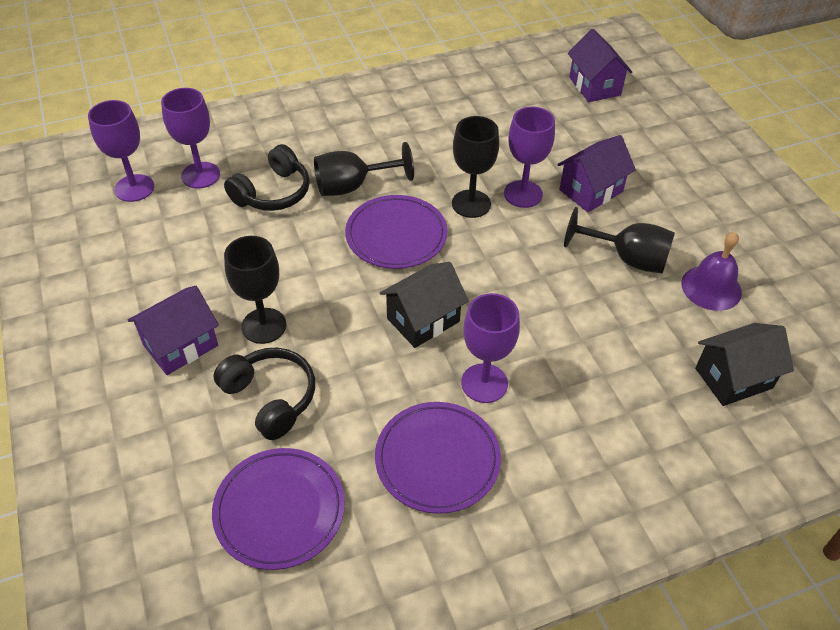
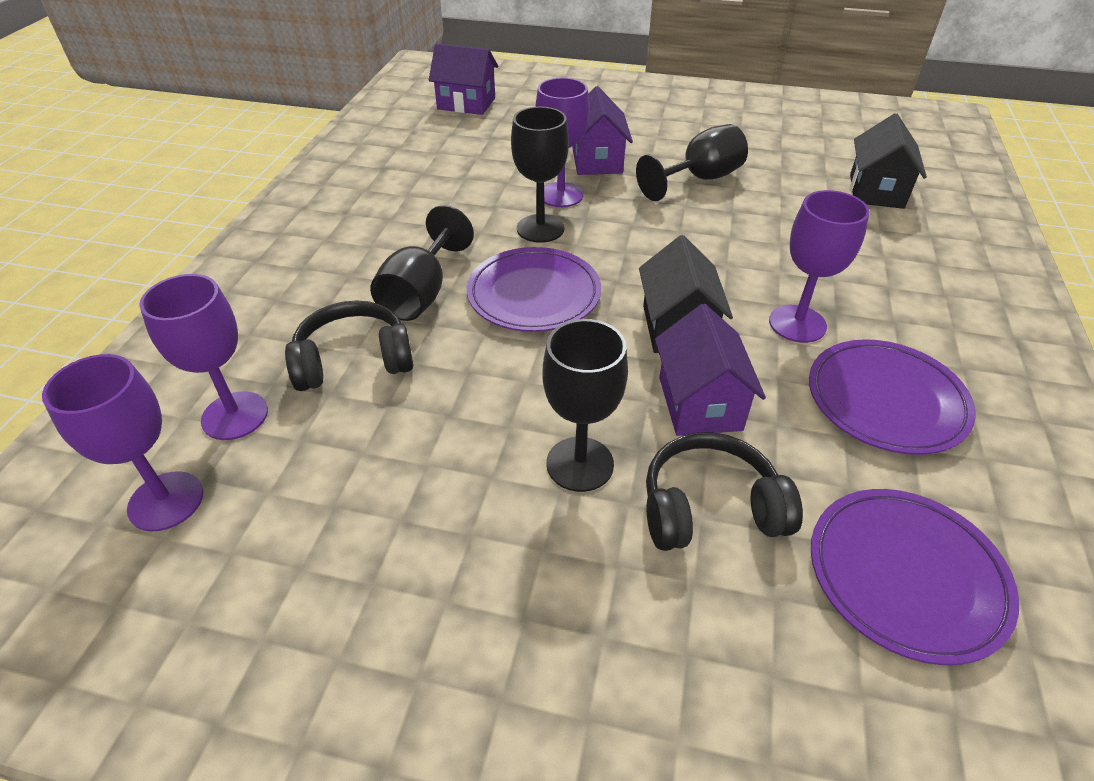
camera: 55 degrees left, 5 degrees down
purple house [128,286,219,375] -> purple house moved to [655,304,766,436]
black headphones [224,144,310,211] -> black headphones turned 90 degrees counterclockwise [285,300,413,391]
purple bell [681,232,742,311] -> none

